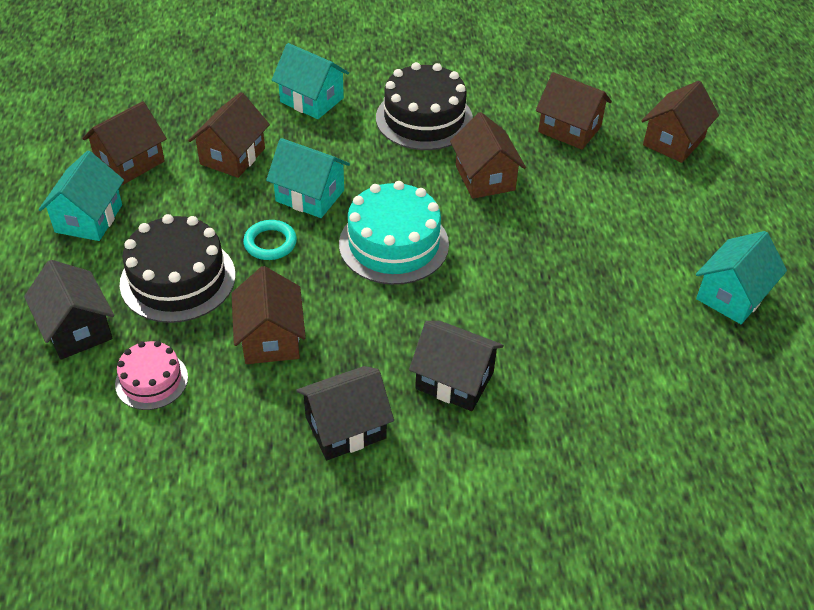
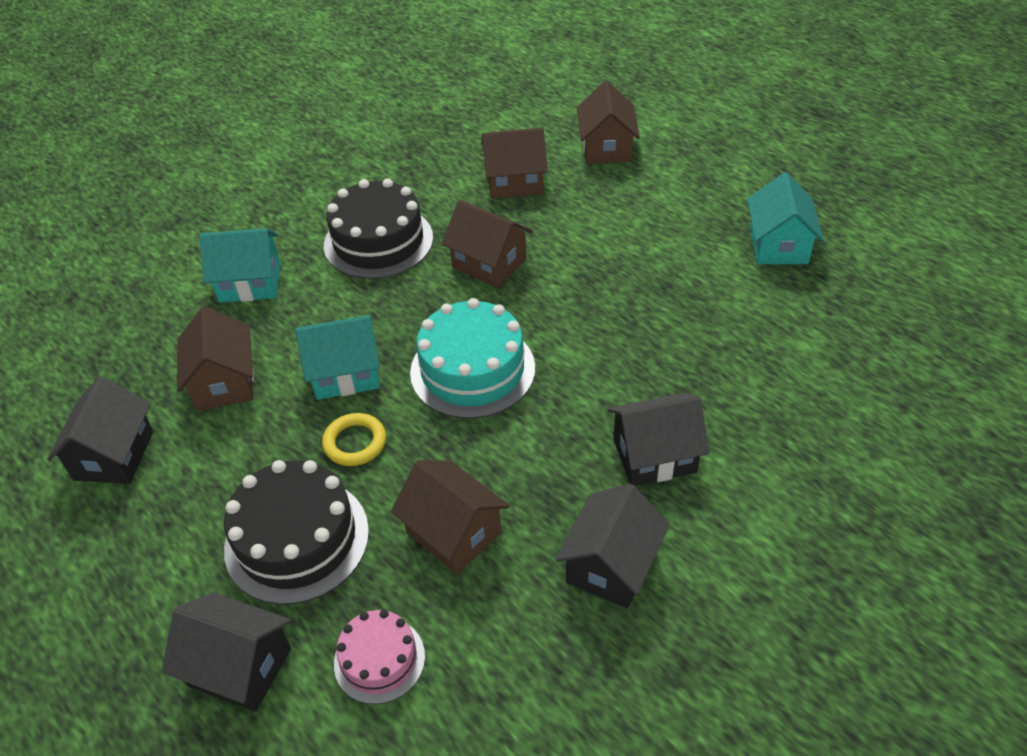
camera: 35 degrees left, 0 degrees up
turquoise house [39,151,124,241] -> none
brown house [82,101,167,185] -> black house [47,376,153,484]
turquoise ring [243,220,297,260] -> yellow ring [322,413,386,466]

